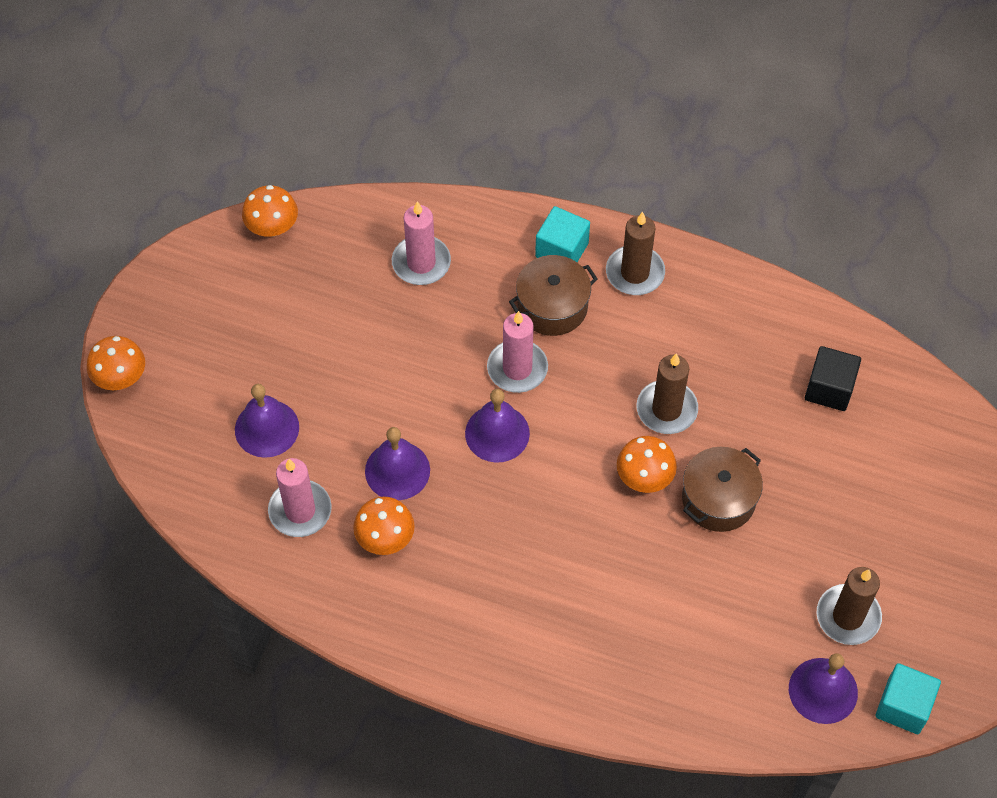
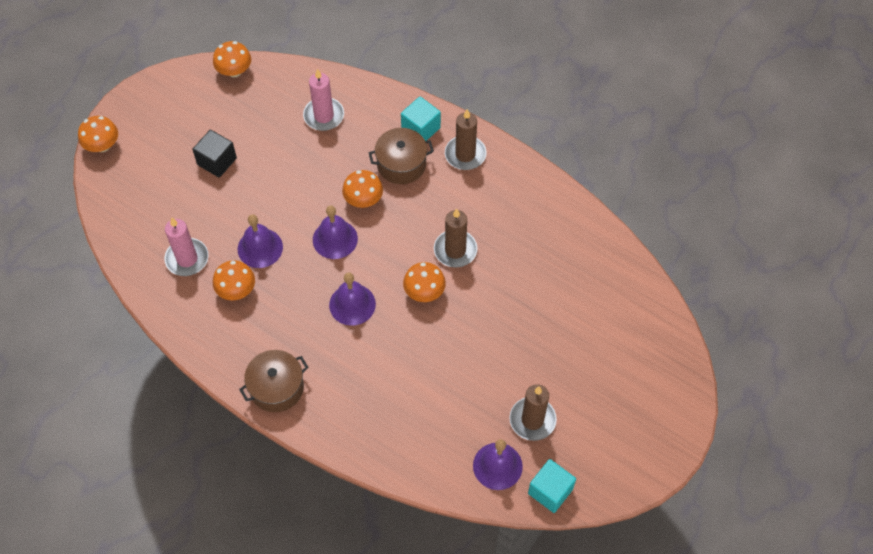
camera: 15 degrees right, 0 degrees up
purple bell [235,384,299,458] -> purple bell moved to [329,273,376,326]
pink candle [487,311,548,393] -> orange mushroom [342,170,383,208]
brown pot [682,447,763,532] -> brown pot moved to [239,350,309,412]
black cube [805,346,861,411] -> black cube moved to [192,130,237,178]

